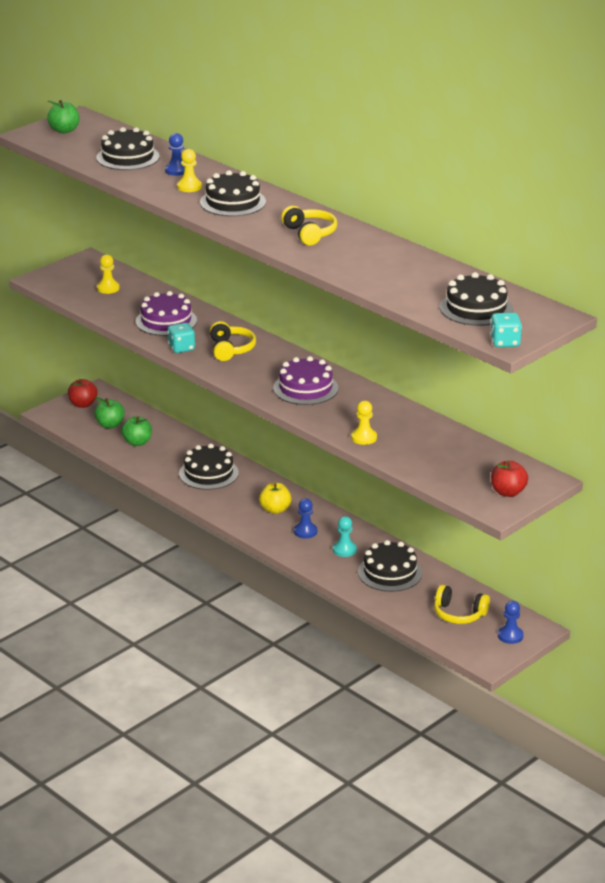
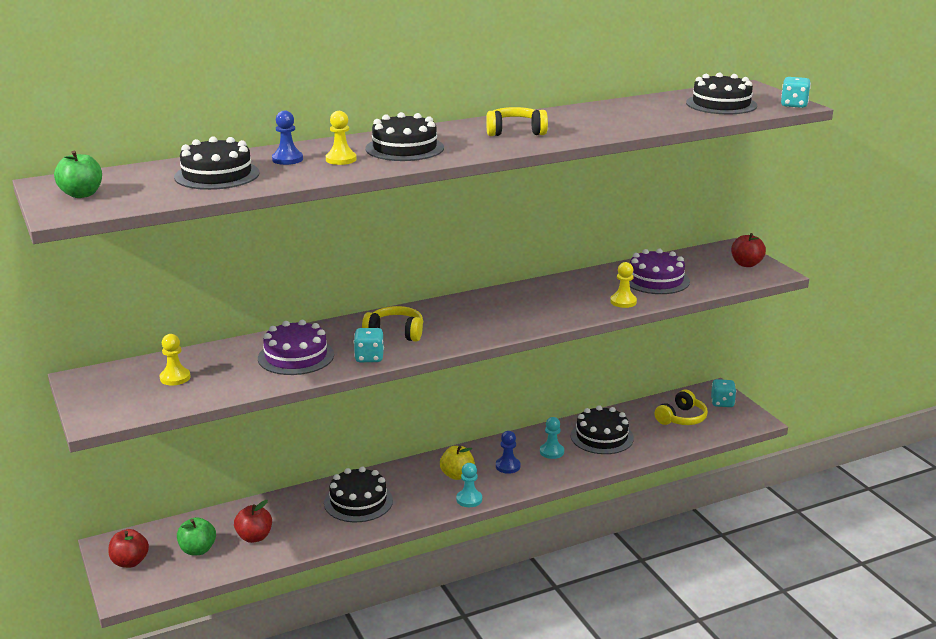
camera: 70 degrees left, 5 degrees down
green apple [121,416,152,446] -> red apple [234,500,272,543]
purple cake [273,356,338,405] -> purple cake moved to [629,249,690,294]
blue pawn [498,601,524,644] -> turquoise dice [711,379,736,407]
none -> turquoise pawn [456,463,482,507]

